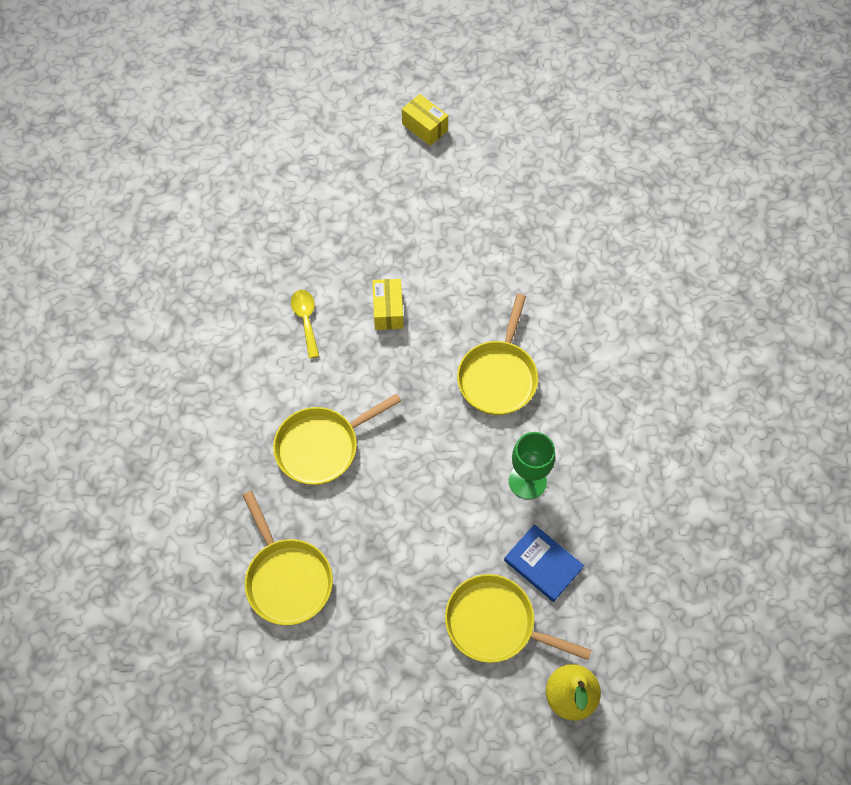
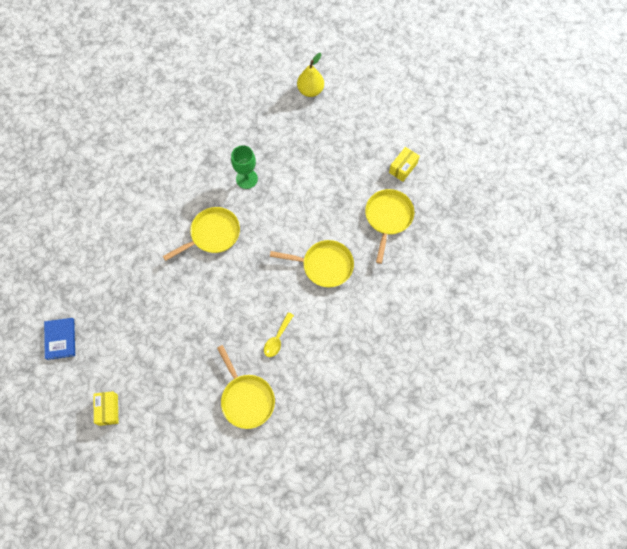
camera: 140 degrees left, 5 degrees up
yellow box [372,279,404,330] -> yellow box moved to [389,147,420,182]
yellow pan [445,574,591,663] -> yellow pan moved to [217,345,275,429]
blue book [504,524,584,602] -> blue book moved to [44,318,75,360]

